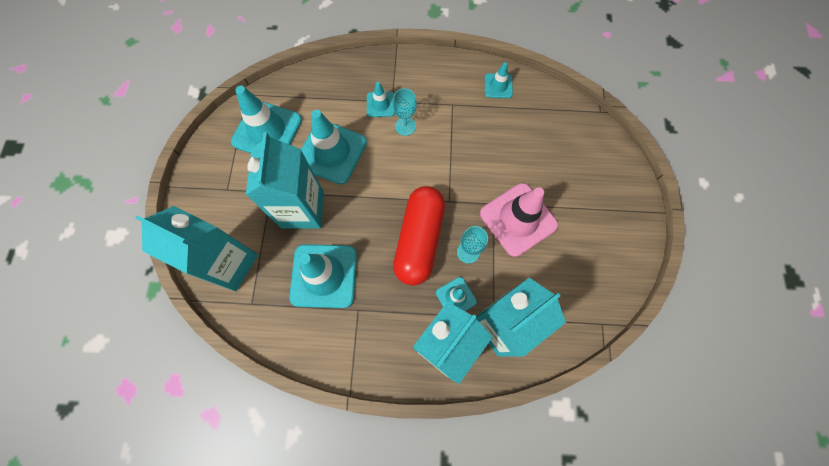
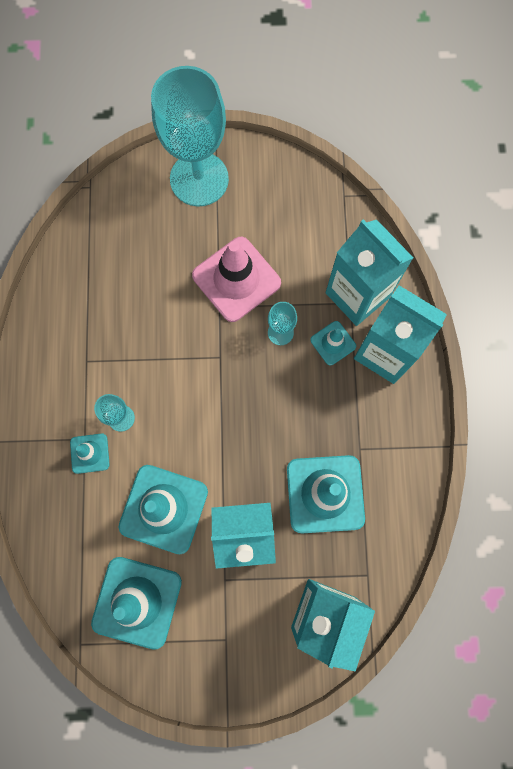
camera: 95 degrees left, 5 degrees up
red capsule [393,186,445,286] -> none
turquoise traffic cone [485,62,513,98] -> none
none -> turquoise goblet [151,66,229,206]

